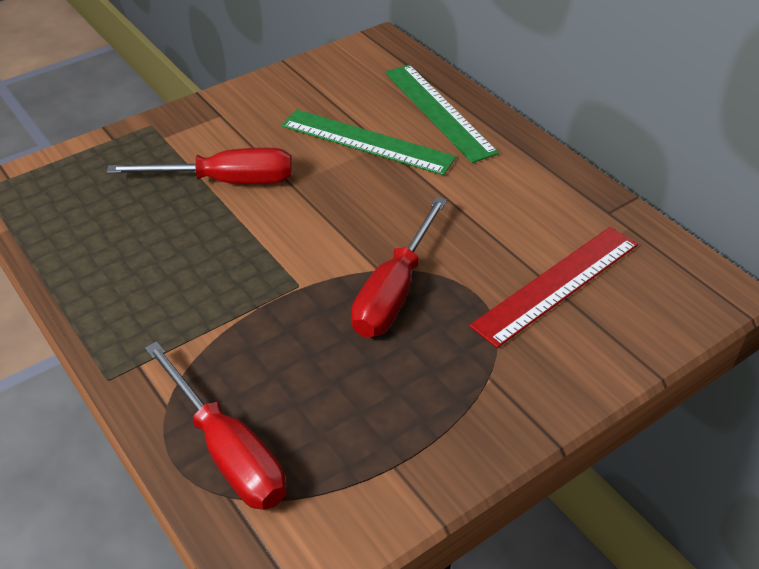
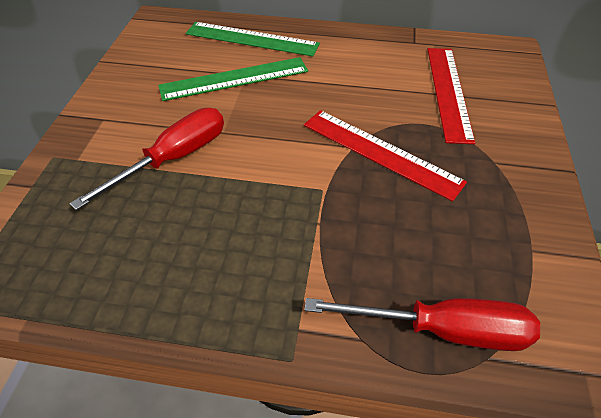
camera: 45 degrees left, 5 degrees up
red screwdriver [351,197,447,337] -> red ruler [304,110,467,202]

